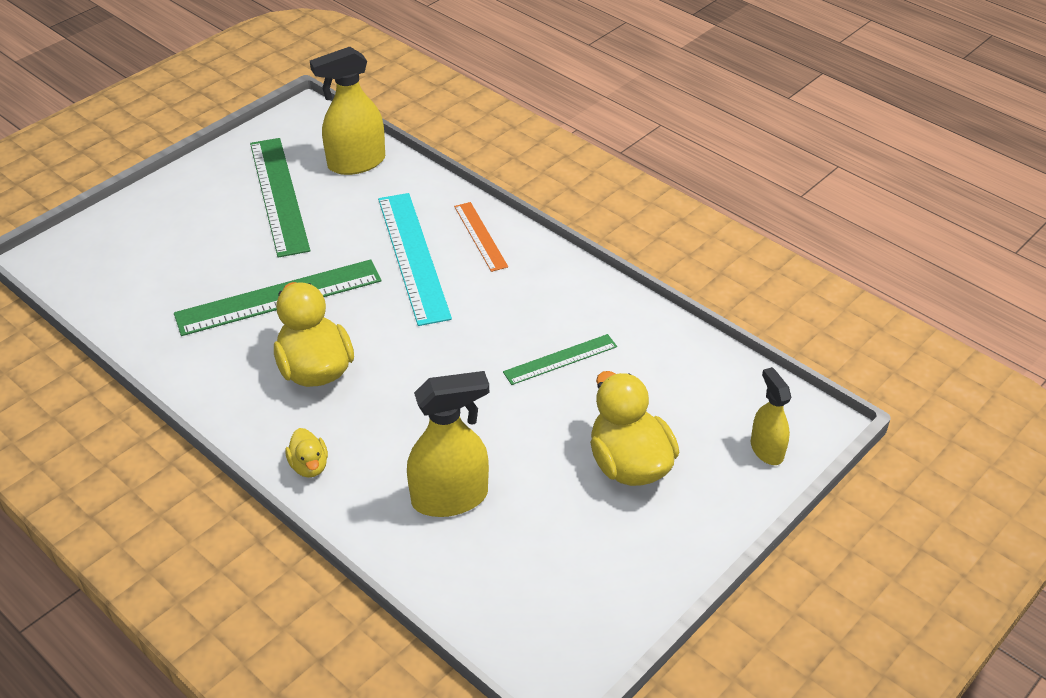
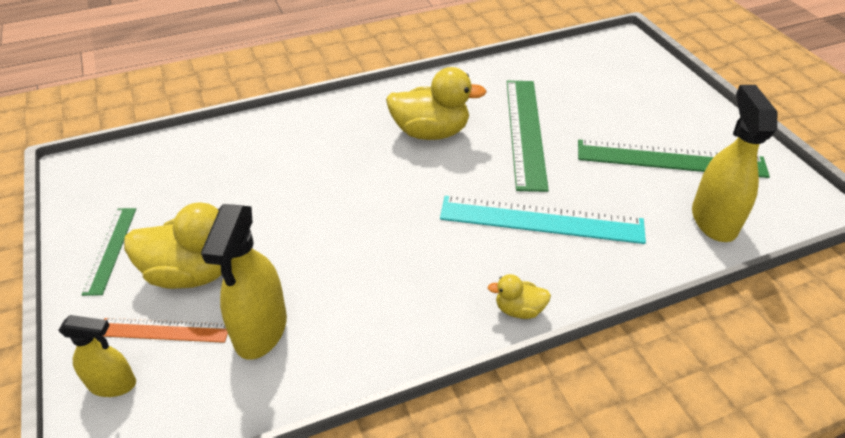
camera: 115 degrees right, 0 degrees up
yellow duck [285,428,328,478] -> yellow duck moved to [487,274,551,319]
yellow spray bottle [407,371,489,517] -> yellow spray bottle moved to [201,204,287,360]
orange ruler [454,202,508,272] -> orange ruler moved to [102,318,228,343]
green ruler [503,334,617,385] -> green ruler moved to [82,208,136,296]

